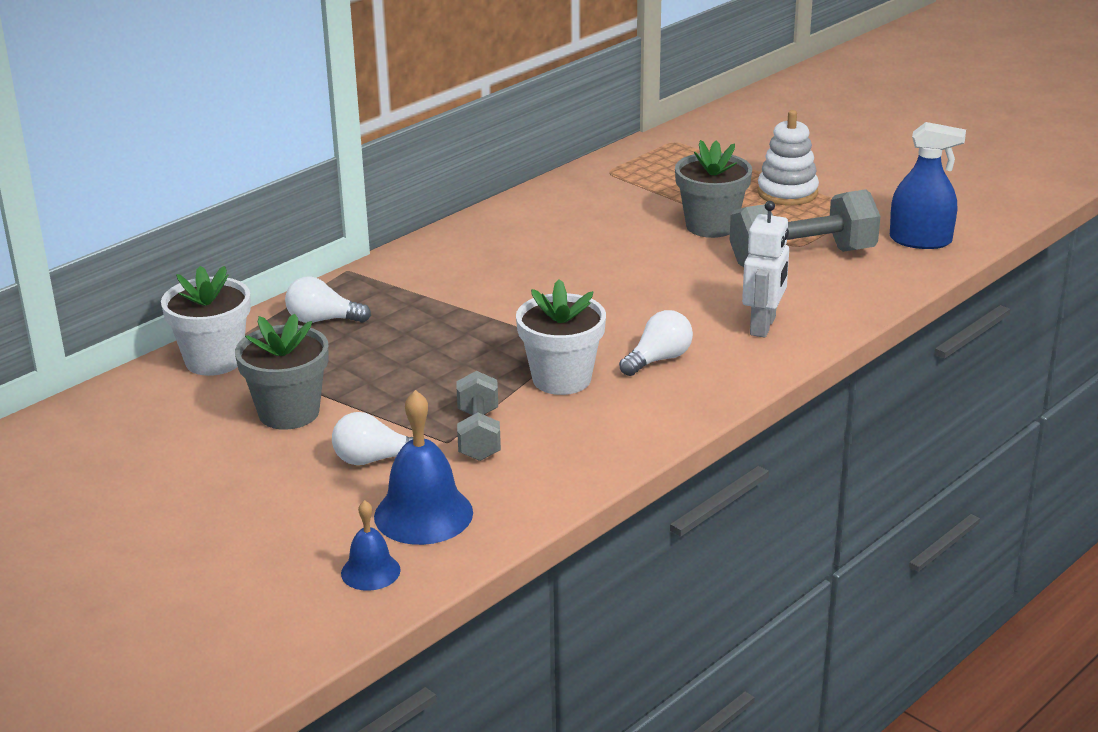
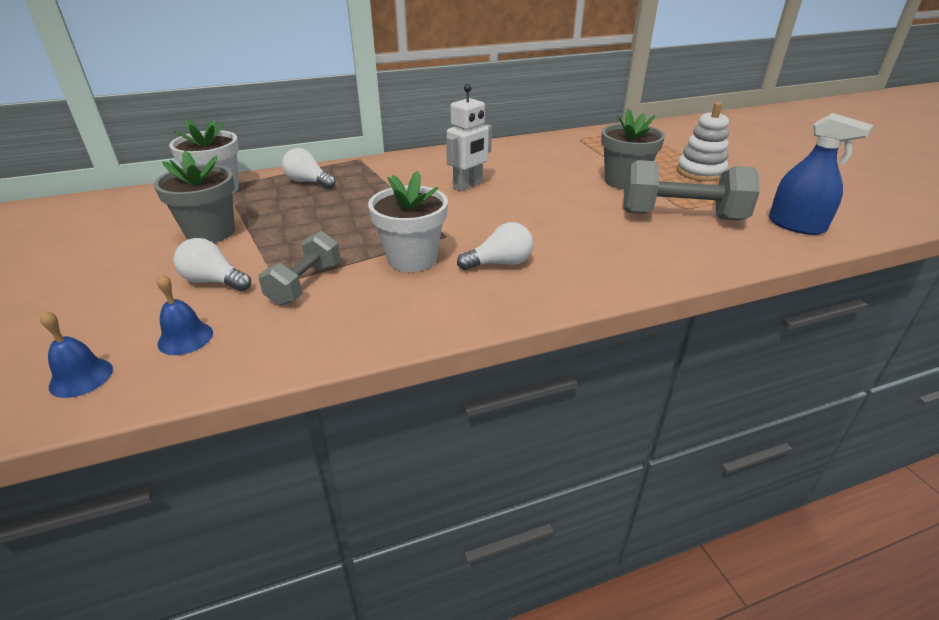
camera: 25 degrees right, 5 degrees up
blue bell [374,390,473,545] -> blue bell [157,274,213,355], size x0.57
white robot [742,201,789,338] -> white robot moved to [446,84,492,192]

